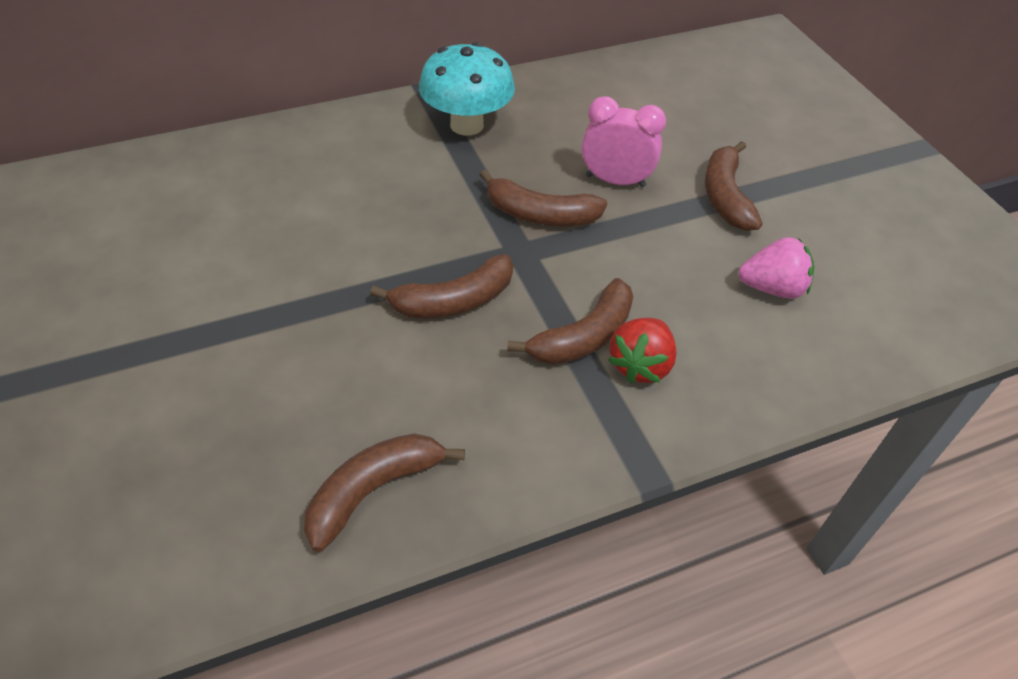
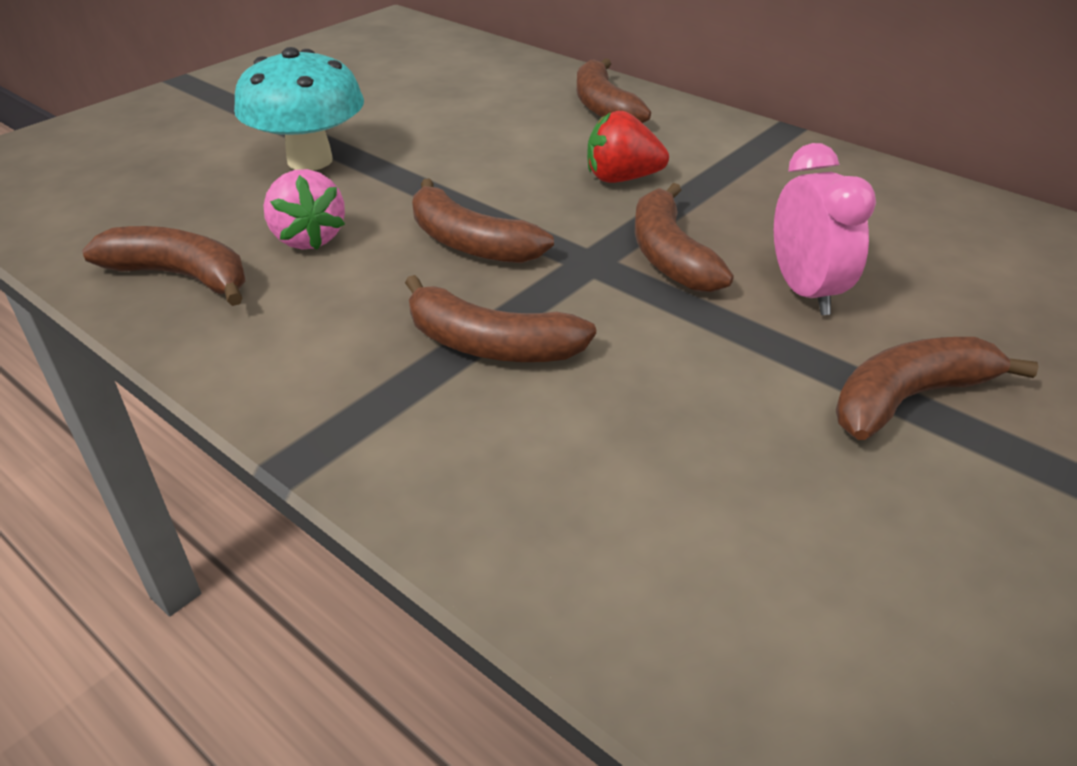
camera: 65 degrees right, 10 degrees down
turquoise mushroom [419,42,515,135] -> turquoise mushroom moved to [234,47,364,171]
red strawberry [608,318,677,383] -> red strawberry moved to [587,111,669,183]
pink strawberry [738,237,814,299] -> pink strawberry moved to [263,169,345,250]
none -> brown banana [577,58,651,123]

